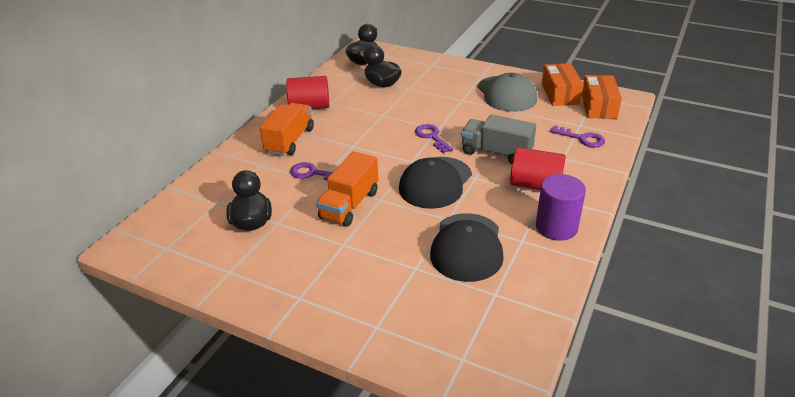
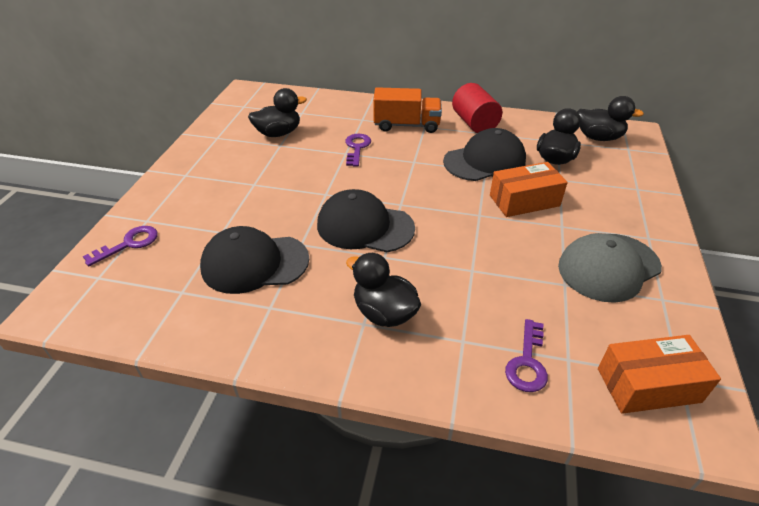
camera: 75 degrees right, 5 degrees up
orange truck [316,151,379,227] -> none
purple key [415,124,453,153] -> purple key moved to [83,226,158,266]
grey truck [461,114,536,164] -> none
red cylinder [510,147,566,190] -> black duck [346,253,421,327]
purple cylinder [536,174,586,241] -> none
orange box [542,63,584,106] -> orange box moved to [490,162,568,217]
none -> black cap [443,128,526,181]

